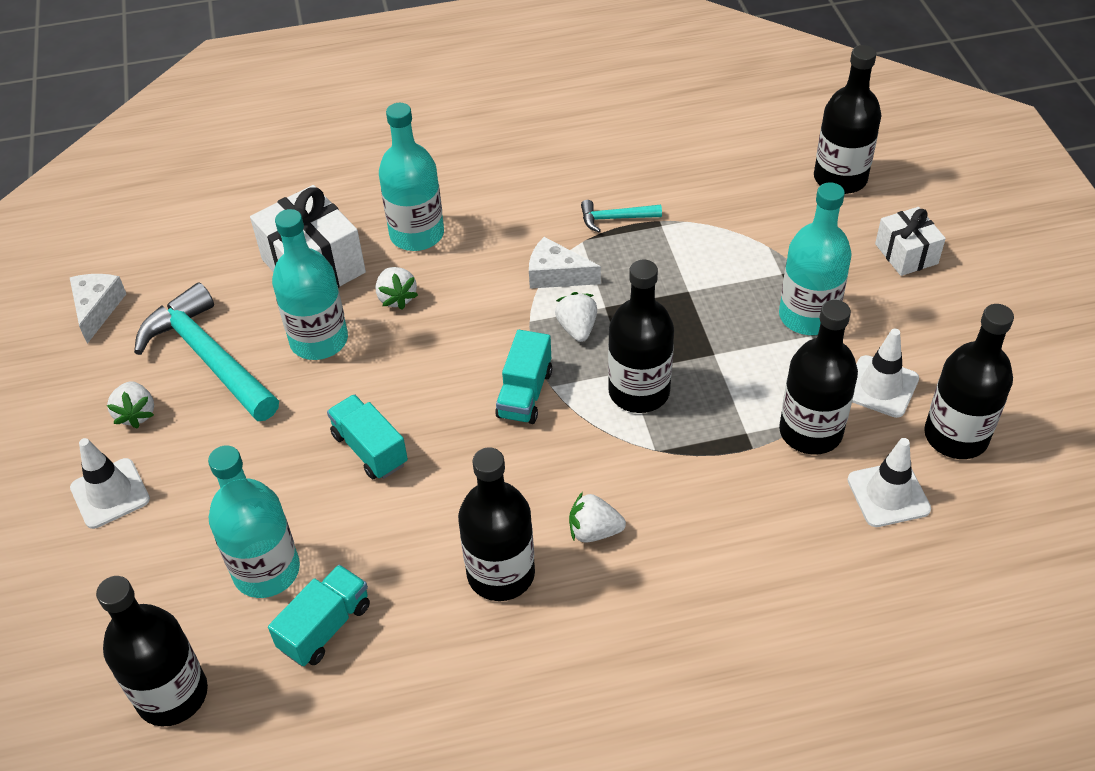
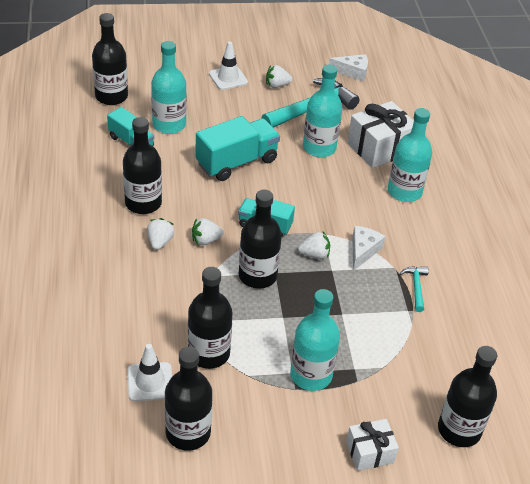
camera: 90 degrees right, 5 degrees down
turquoise truck [327,394,408,479] -> turquoise truck [195,116,280,181], size x1.63
white strawberry [376,267,418,310] -> white strawberry moved to [192,218,224,245]
white traffic cone [852,329,919,418] -> none

